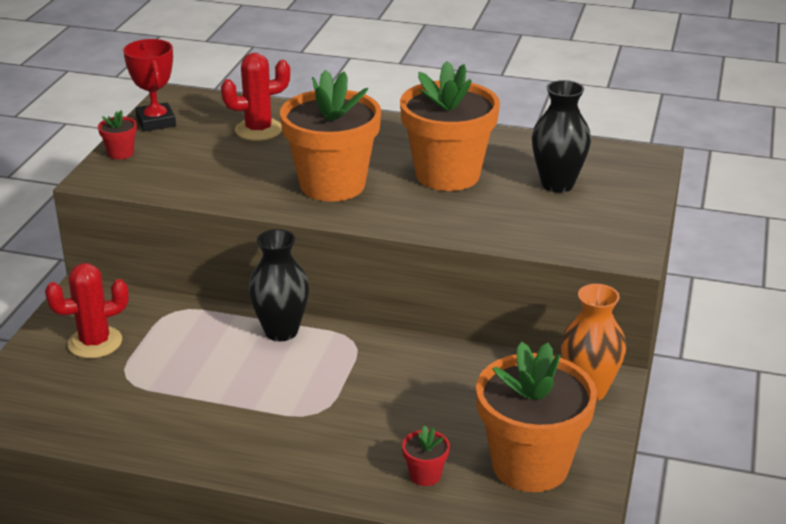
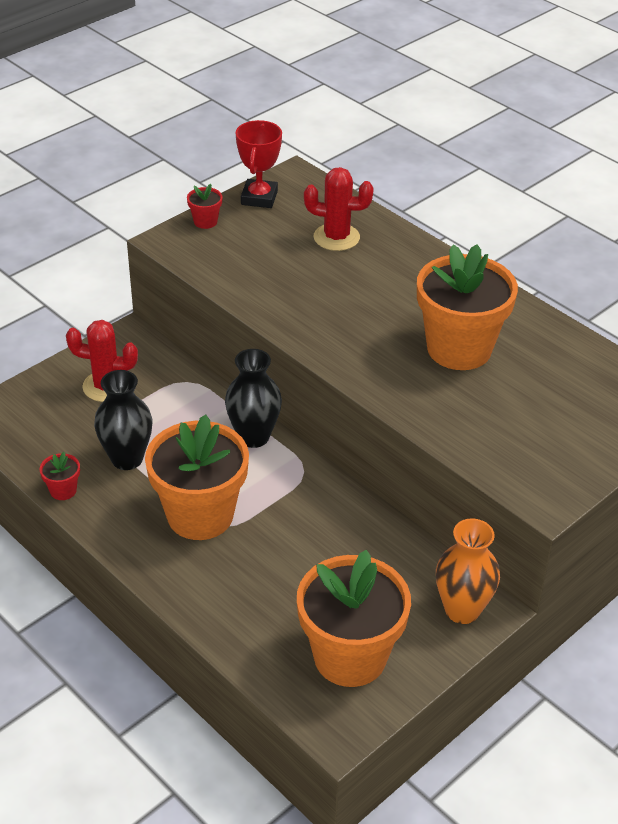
camera: 30 degrees right, 10 degrees up
orange flower pot [280,70,381,202] -> orange flower pot moved to [145,415,249,540]
red flower pot [402,426,450,486] -> red flower pot moved to [40,452,80,500]
black vase [532,80,591,193] -> black vase moved to [94,370,153,470]

